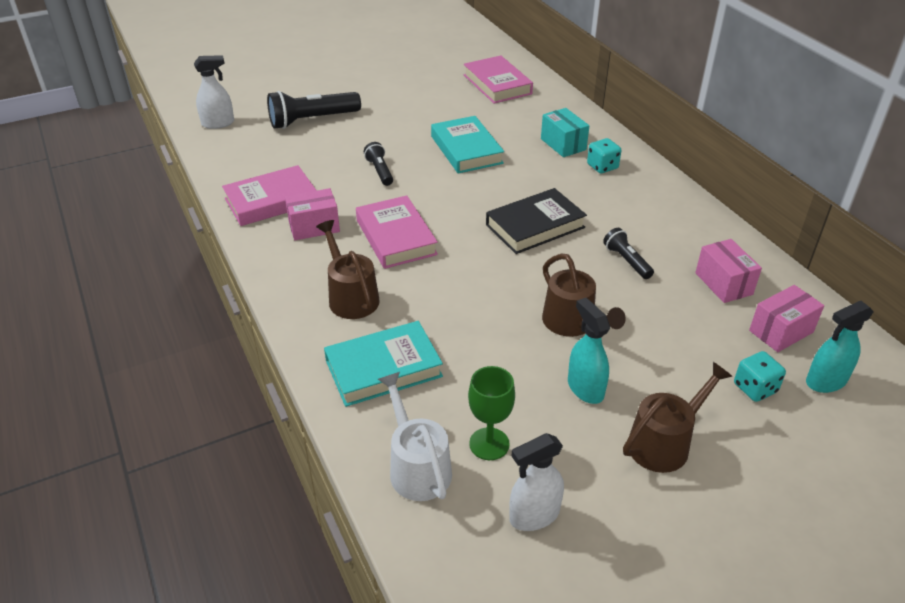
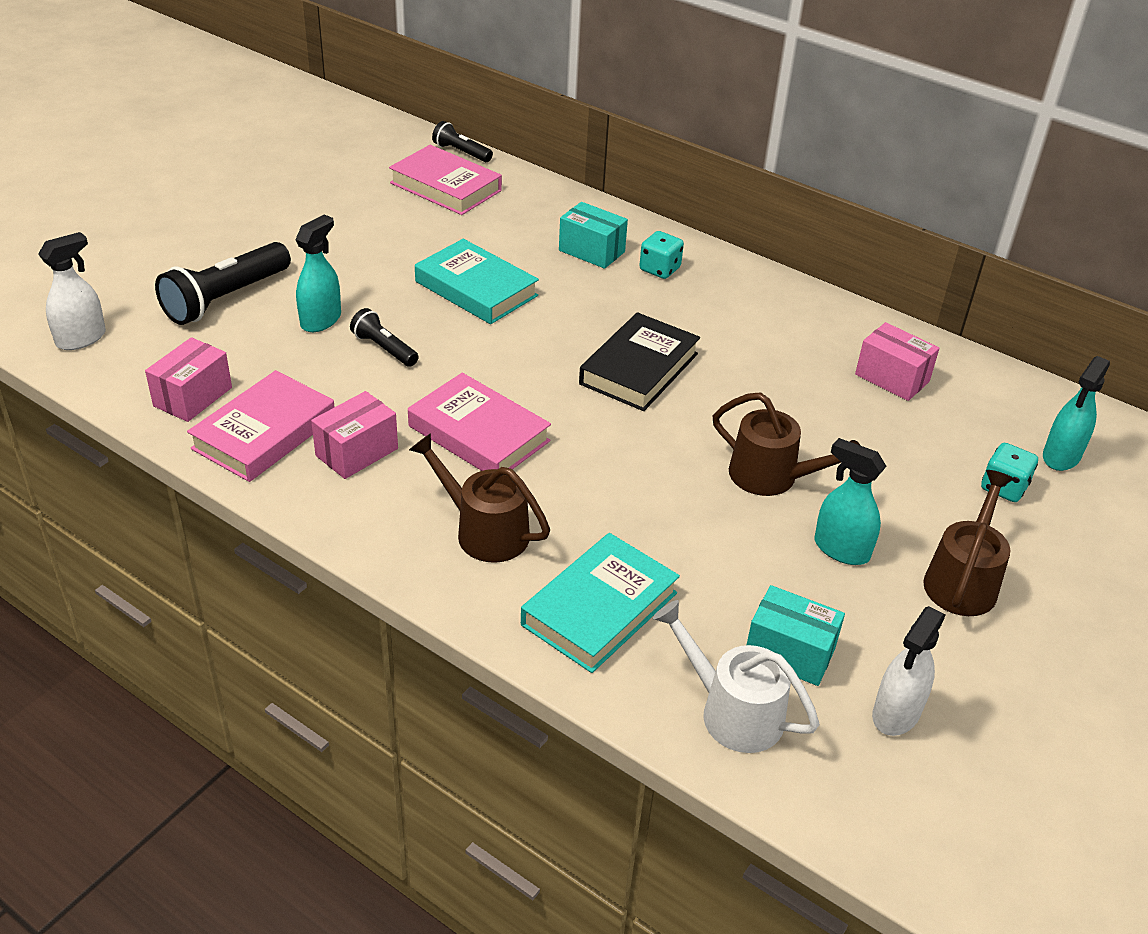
camera: 30 degrees left, 0 degrees up
green goblet [468,366,515,460] -> turquoise box [747,585,845,686]
black flashlight [603,228,654,279] -> black flashlight moved to [432,121,493,162]
pink box [749,285,824,352] -> pink box moved to [145,337,232,422]
none -> turquoise spray bottle [295,215,341,332]

